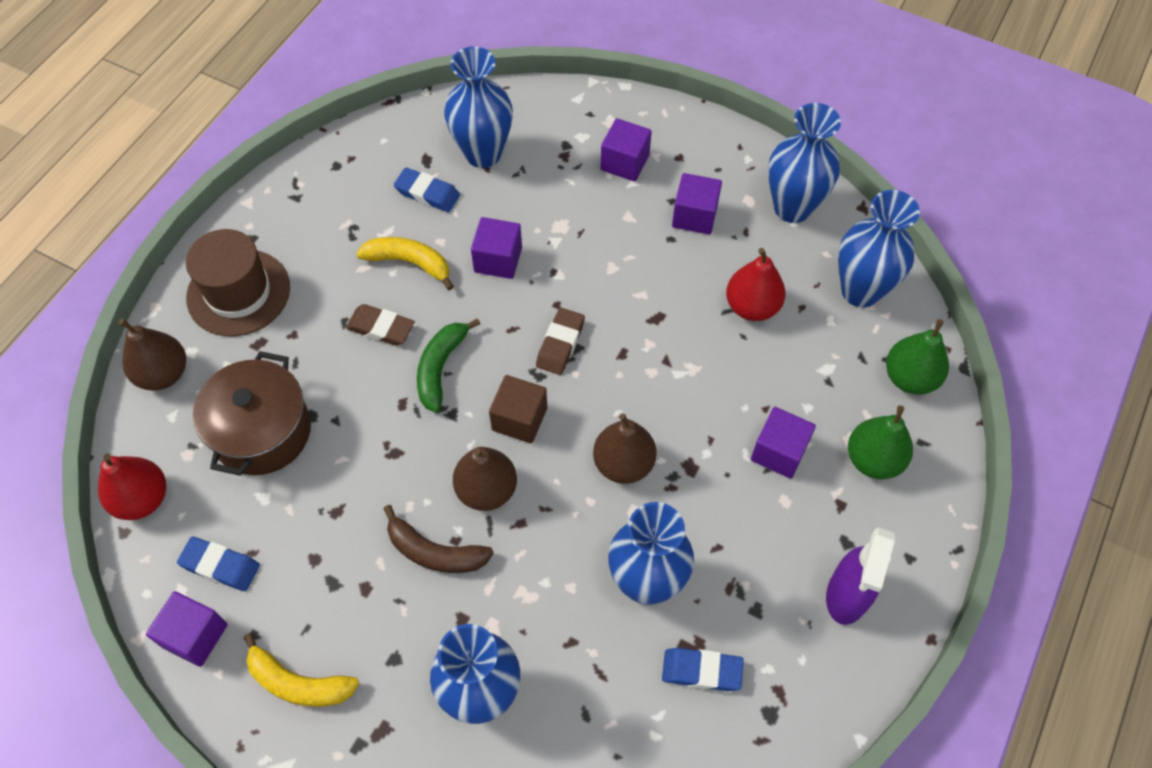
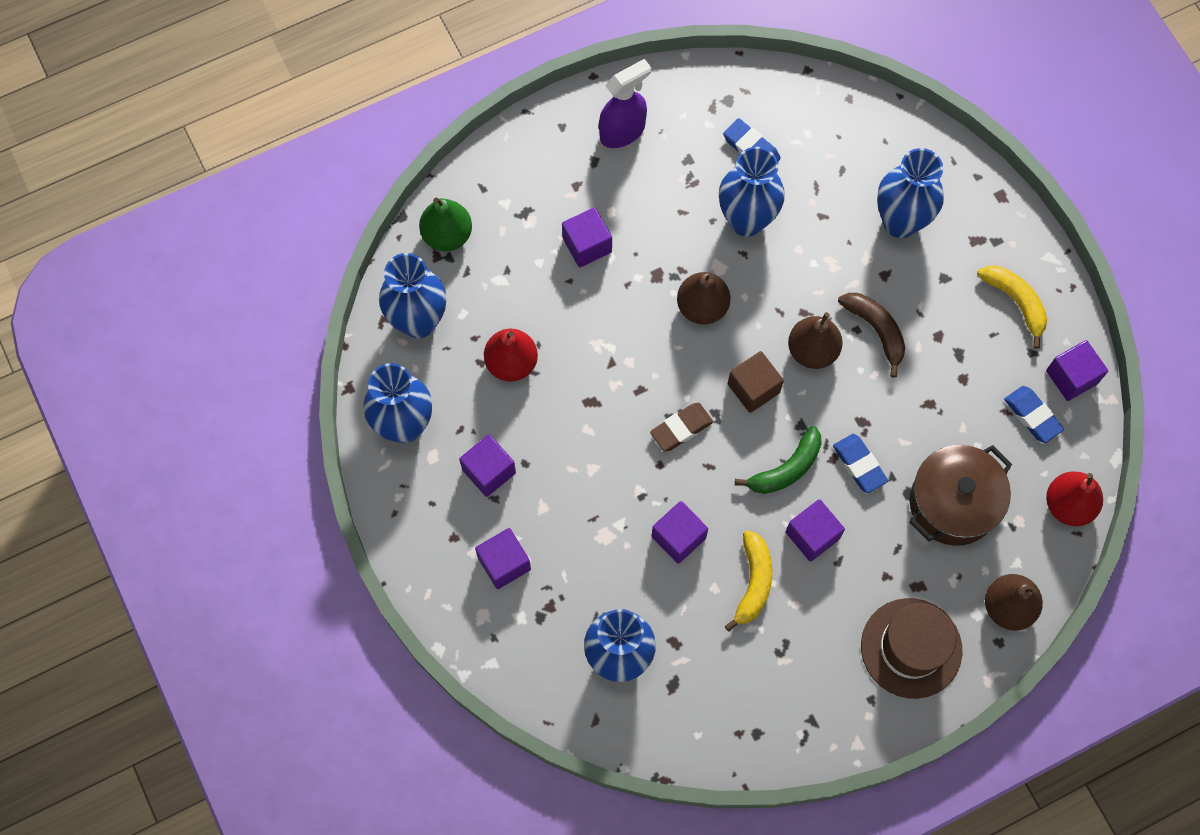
camera: 145 degrees left, 10 degrees up
brown eraser [346,304,415,346] -> purple cube [786,499,845,562]
yellow banana [356,237,454,290] -> yellow banana turned 135 degrees counterclockwise [725,530,772,632]
blue eraser [394,168,460,212] -> blue eraser moved to [833,434,888,493]
green pear [848,405,913,479] -> none

